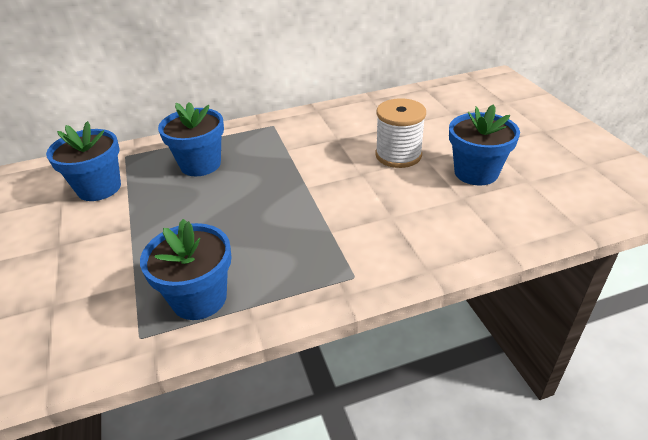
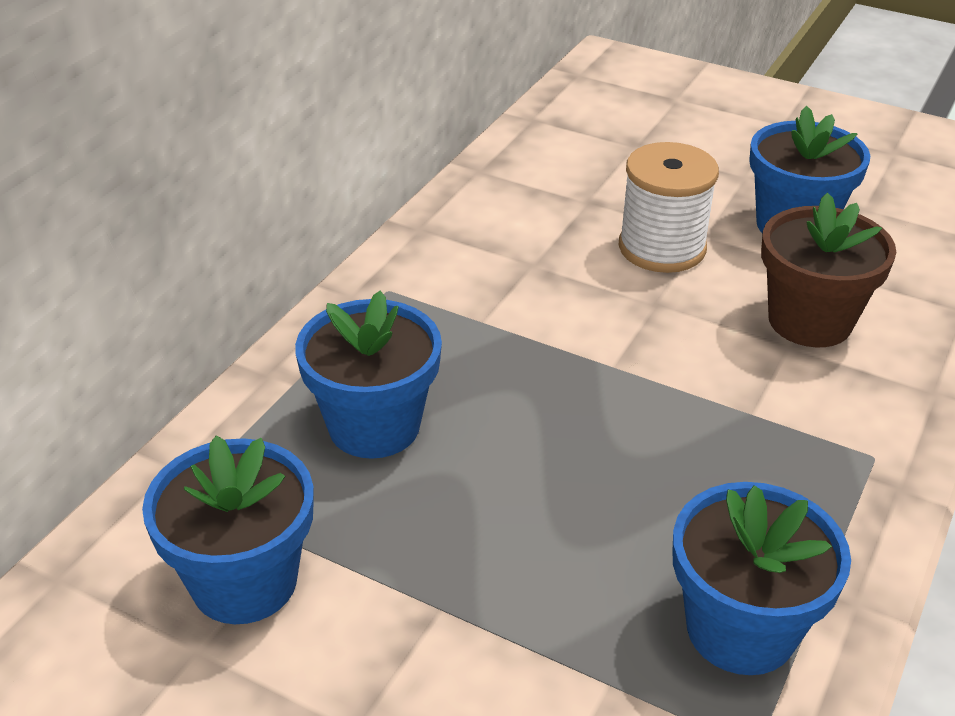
camera: 45 degrees left, 0 degrees up
none -> brown flower pot [761,193,896,347]

